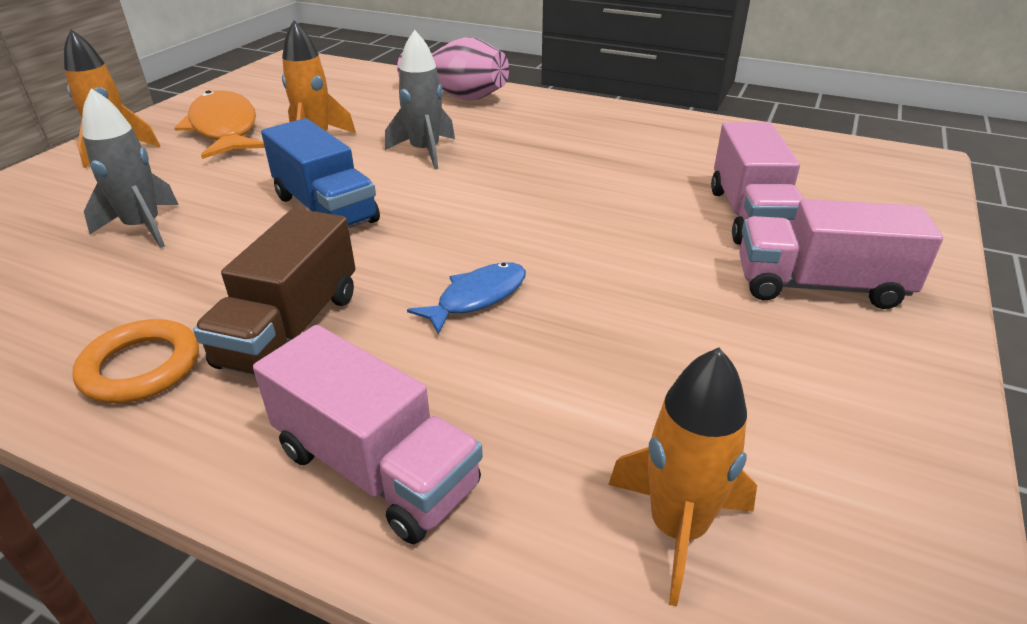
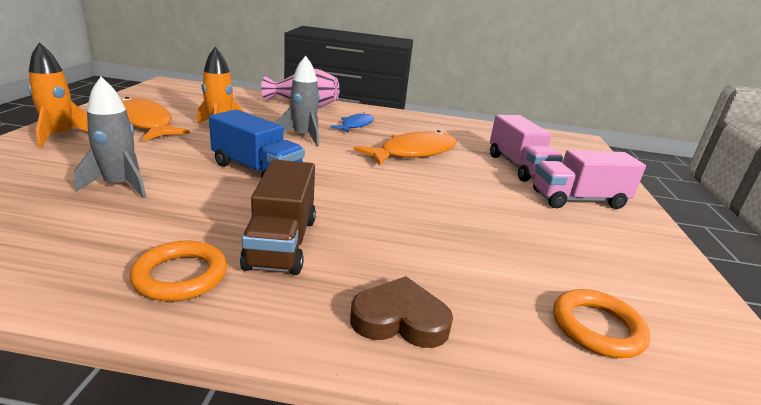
camera: 20 degrees left, 10 degrees down
pink truck [253,325,483,544] -> brown heart [350,276,453,348]
blue fish [407,262,526,335] -> blue fish moved to [330,113,374,133]
orange rocket [608,348,757,606] -> orange ring [553,289,651,358]
none -> orange fish [354,130,456,166]

